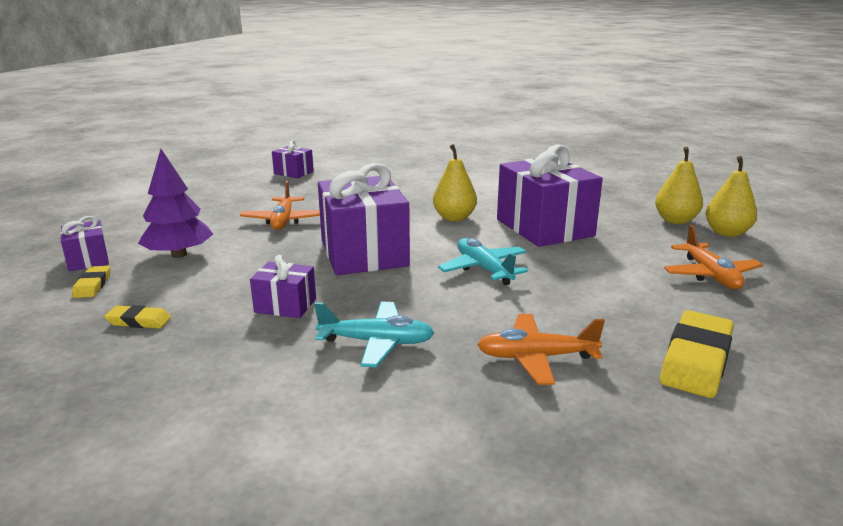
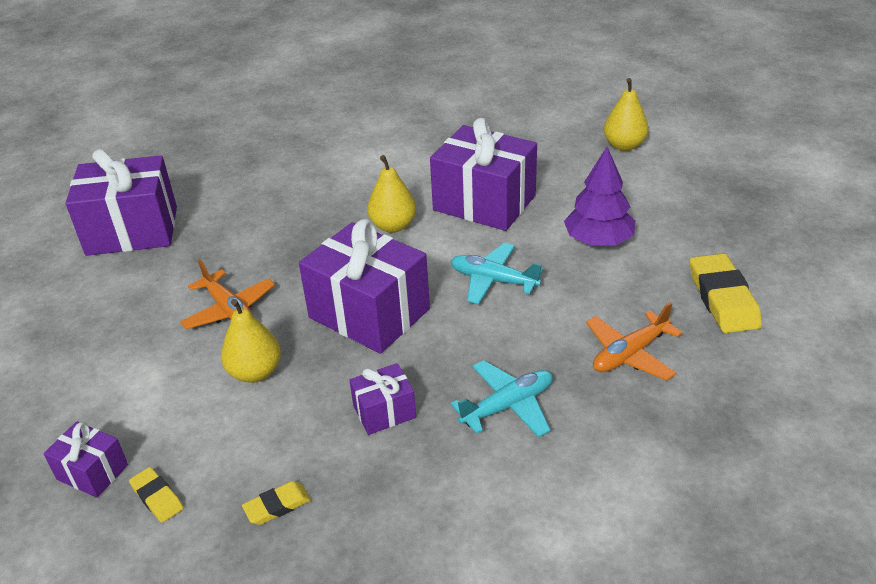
camera: 35 degrees left, 15 degrees up
purple tree [138,149,213,258] -> purple tree moved to [564,147,636,245]
purple gift [272,141,314,178] -> purple gift [66,149,177,256], size x2.06
yellow pear [655,147,703,224] -> yellow pear moved to [221,299,281,383]
orange plane [664,225,763,289] -> none

